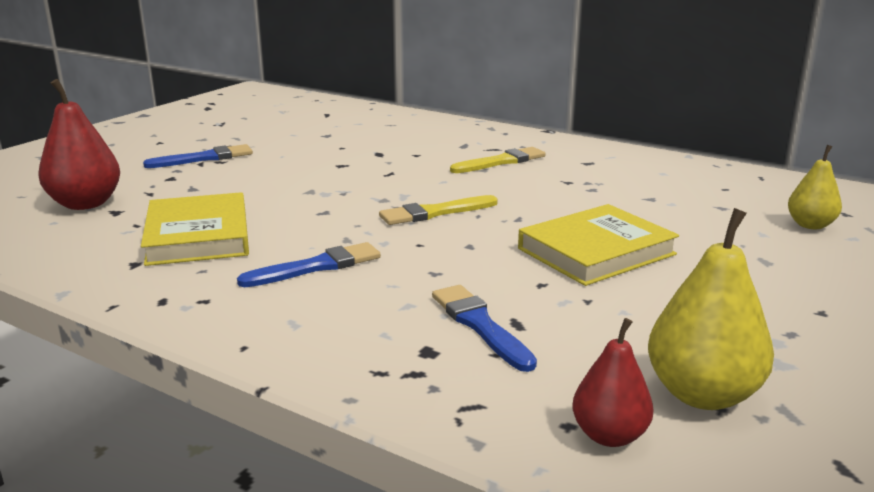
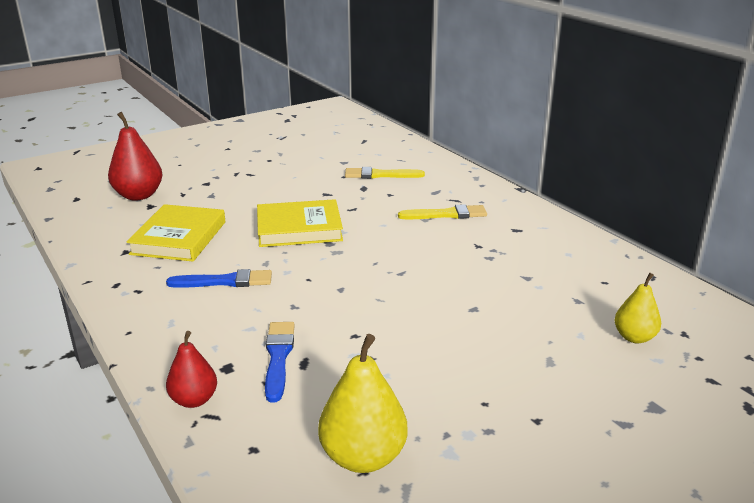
camera: 25 degrees right, 5 degrees up
blue brush [143,144,253,168] -> none
yellow brush [379,195,498,225] -> yellow brush moved to [345,167,425,179]
yellow book [518,204,679,286] -> yellow book moved to [257,199,343,247]
red pear [573,318,654,447] -> red pear moved to [166,331,217,408]

